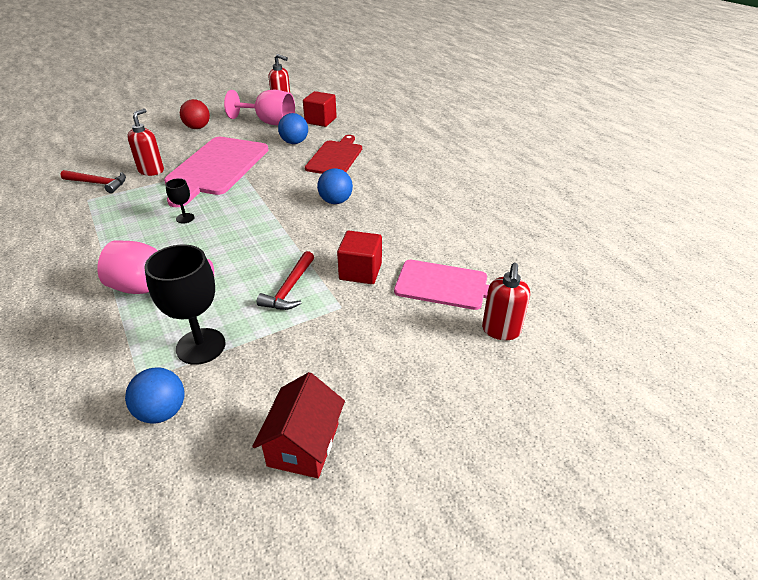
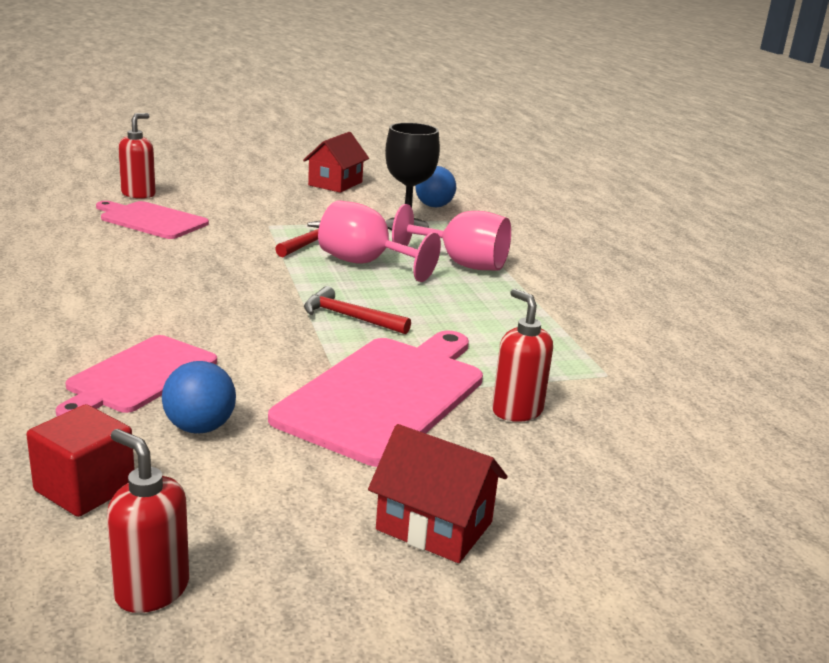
camera: 170 degrees left, 15 degrees down
red hammer [60,170,126,194] -> red hammer moved to [304,286,411,334]
red soap dispenser [127,108,164,176] -> red soap dispenser turned 120 degrees clockwise [492,289,553,422]
black goblet [165,178,195,223] -> none
red ball [180,99,210,129] -> red house [368,424,507,563]
pink goblet [224,90,295,125] -> pink goblet moved to [318,200,441,282]
red cutting board [305,135,362,174] -> pink cutting board [56,335,217,417]
blue ball [317,168,353,204] -> none
red cube [337,230,382,284] -> none

